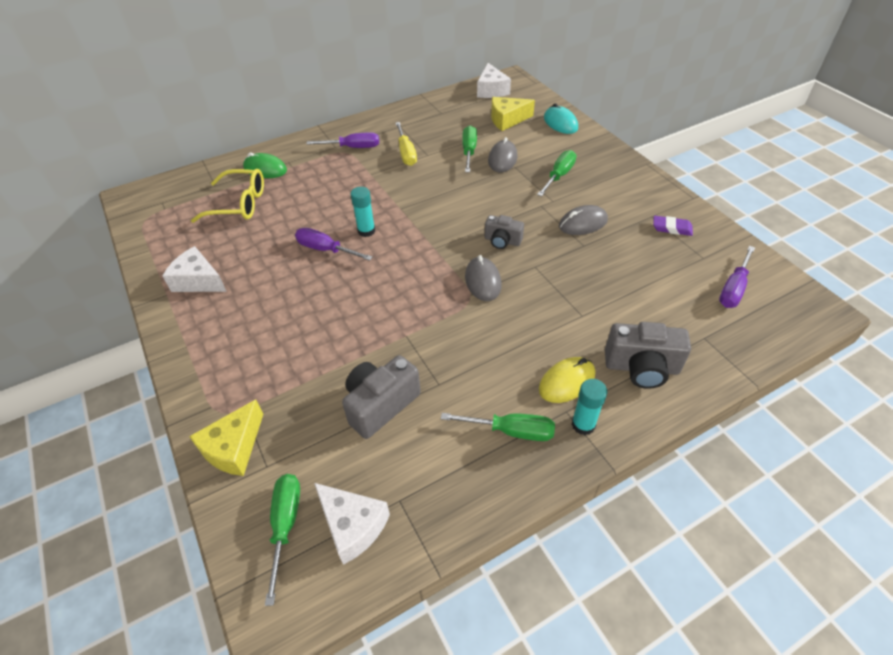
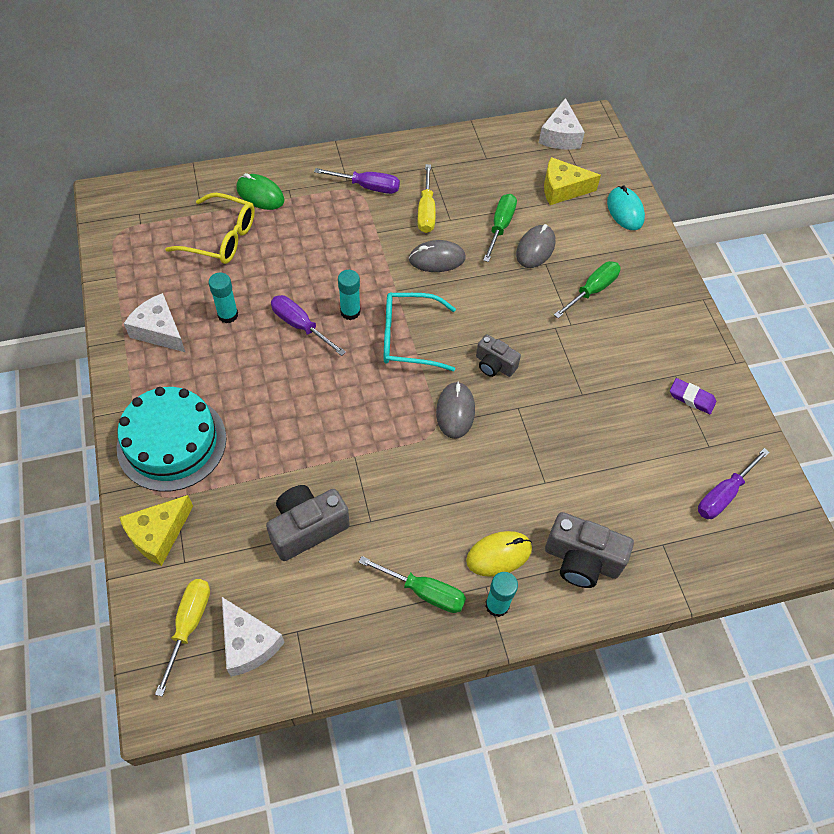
camera: 10 degrees right, 10 degrees up
green screwdriver [265,474,300,606] -> yellow screwdriver [155,579,210,697]
grey mouse [559,205,608,235] -> grey mouse moved to [409,240,466,272]
none -> turquoise cake [117,387,226,492]
none -> turquoise glue stick [208,273,238,323]
none -> turquoise glasses [384,293,456,371]

